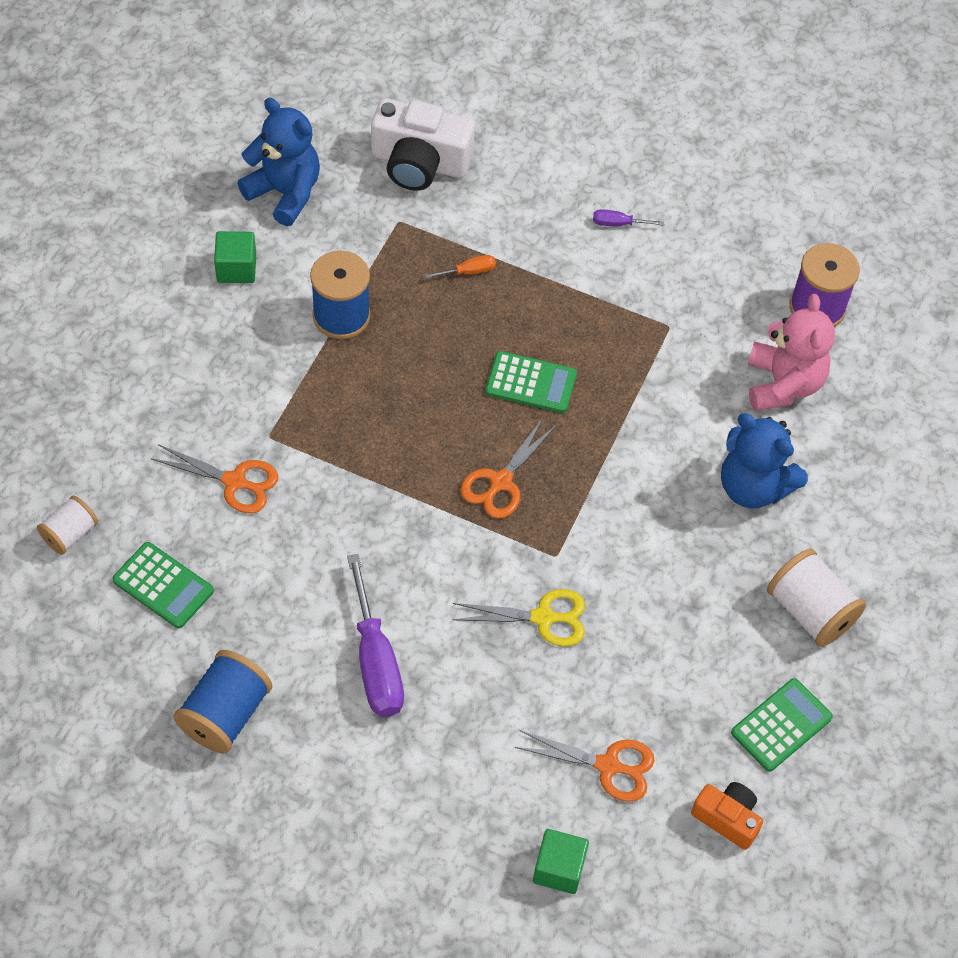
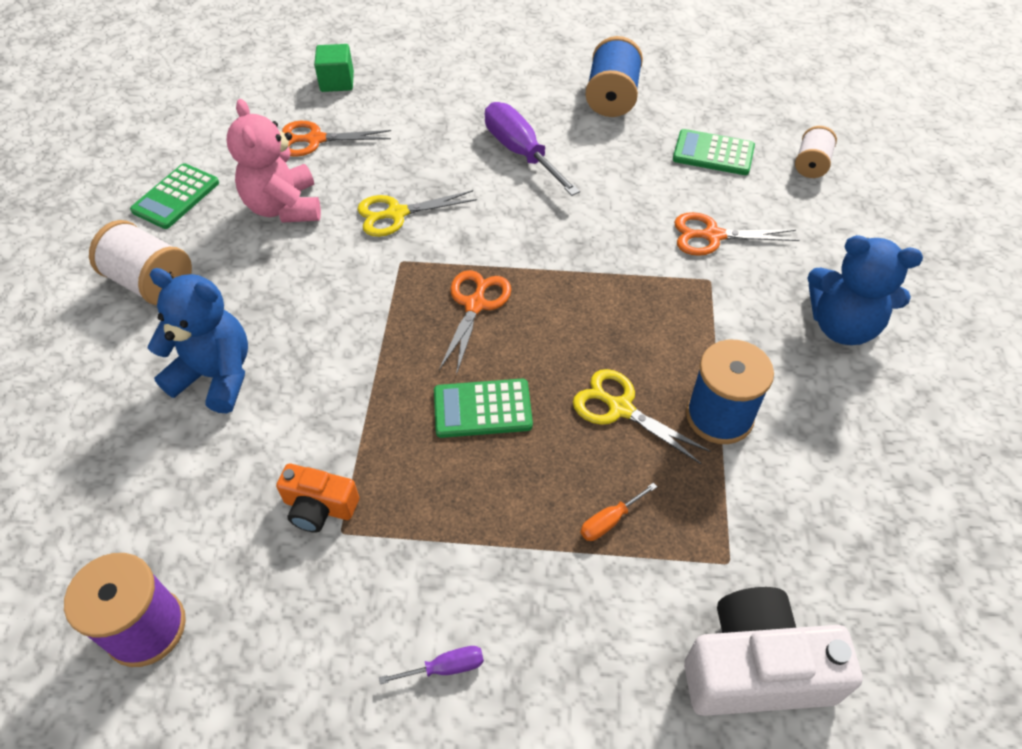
camera: 165 degrees right, 5 degrees down
green cube [214,231,256,283] -> none
blue teddy bear [237,98,320,226] -> blue teddy bear moved to [807,235,923,345]
orange camera [691,782,763,850] -> orange camera moved to [276,464,359,533]
pink teddy bear [747,294,835,411] -> pink teddy bear moved to [227,99,321,223]
none -> yellow scissors [573,369,711,464]

